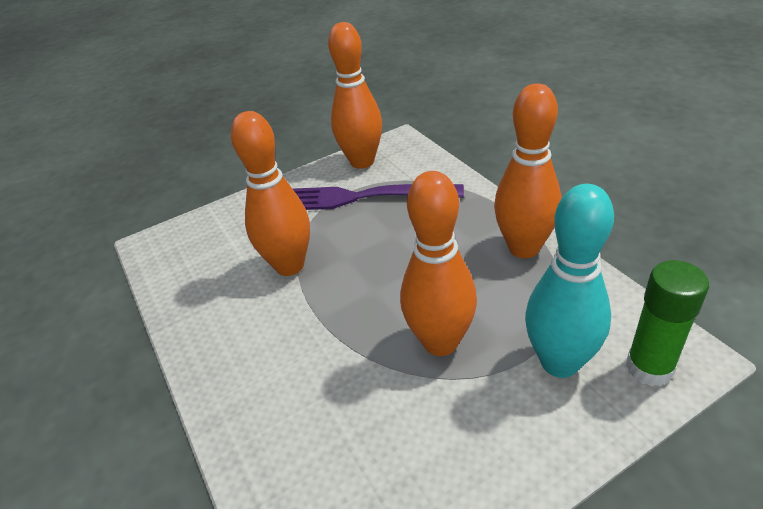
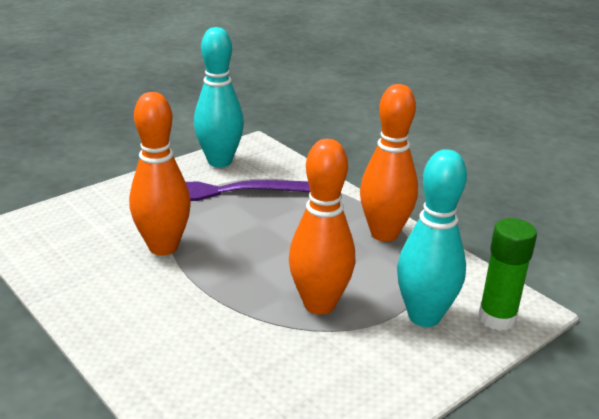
camera: 15 degrees left, 10 degrees down
orange bowling pin [328,22,382,169] -> turquoise bowling pin [194,27,244,167]

